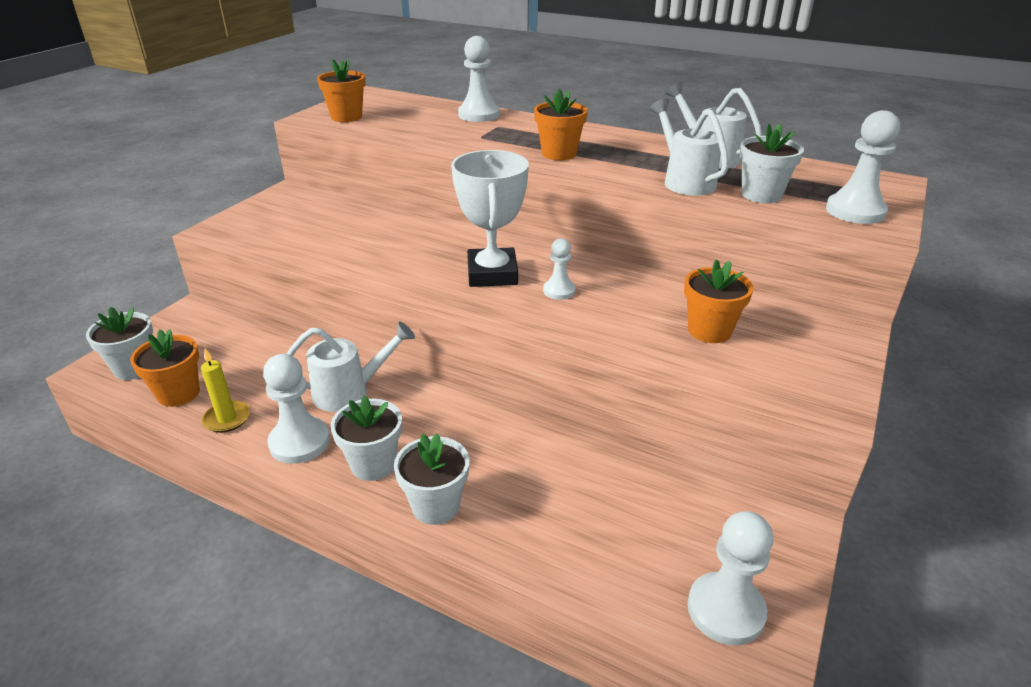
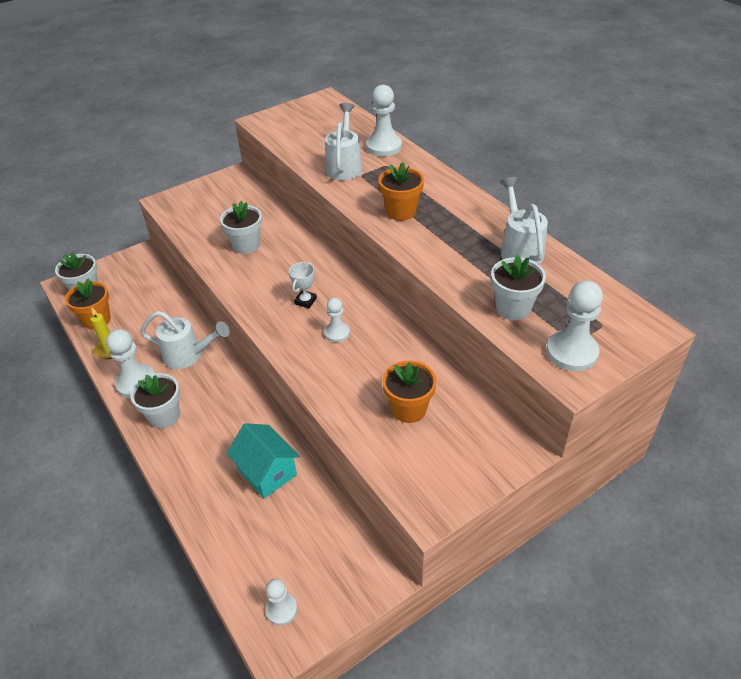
camera: 30 degrees right, 10 degrees up
orange flower pot [317,59,366,122] -> none
white flower pot [394,434,469,525] -> white flower pot moved to [220,201,262,254]
white trophy [451,150,529,287] -> white trophy [289,262,317,308], size x0.45
white watering can [650,98,729,196] -> white watering can moved to [325,103,362,180]
white pawn [688,511,773,646] -> white pawn [266,579,297,625], size x0.60
none -> turquoise house [226,423,300,499]

